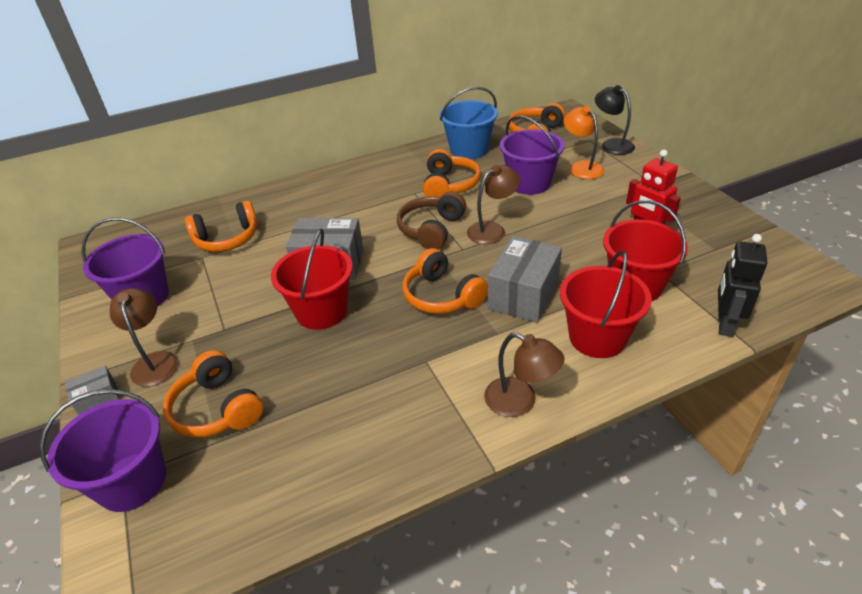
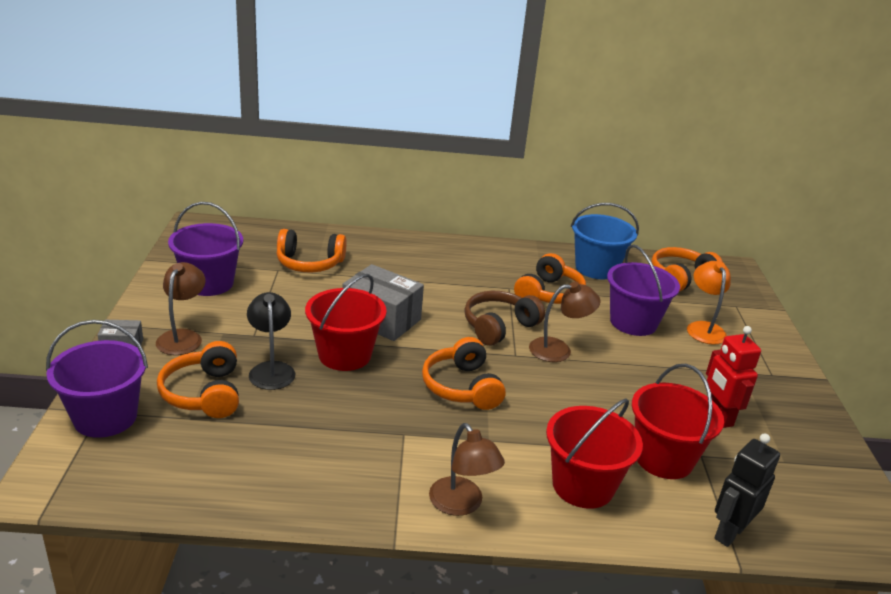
camera: 20 degrees right, 10 degrees down
grey box [488,236,562,323] -> none
black lamp [595,85,635,155] -> black lamp moved to [247,292,295,390]

